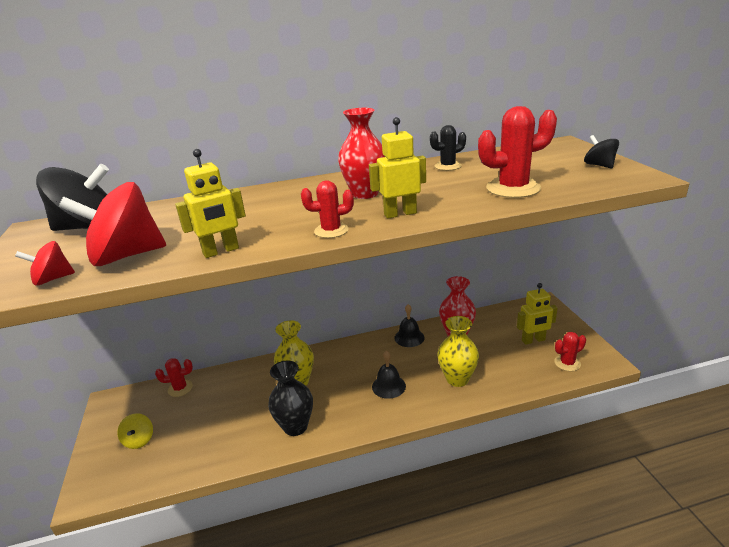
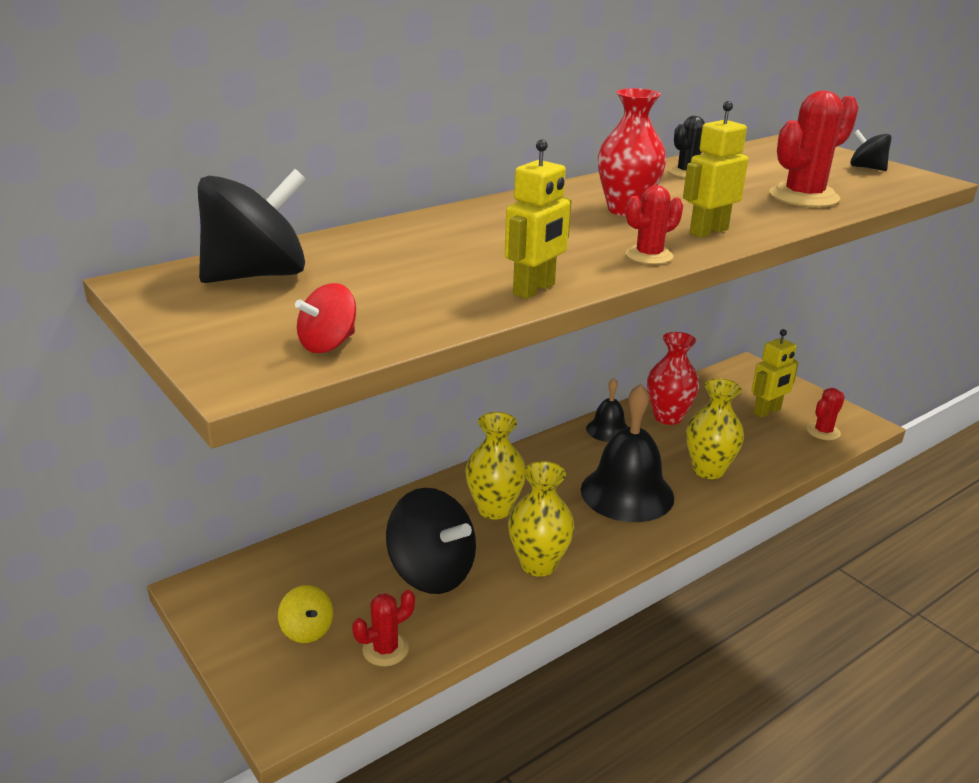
camera: 25 degrees left, 0 degrees up
red spinning top [58,182,166,266] -> none
red cactus [155,358,193,397] -> red cactus moved to [352,590,415,666]
black vase [268,360,313,436] -> yellow vase [508,461,575,577]
black bell [372,350,406,399] -> black bell [581,384,674,522], size x1.90
none -> black spinning top [386,488,476,594]

